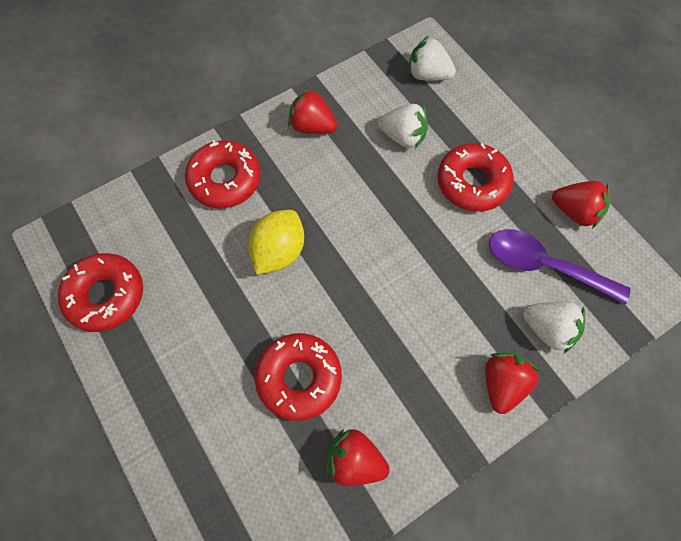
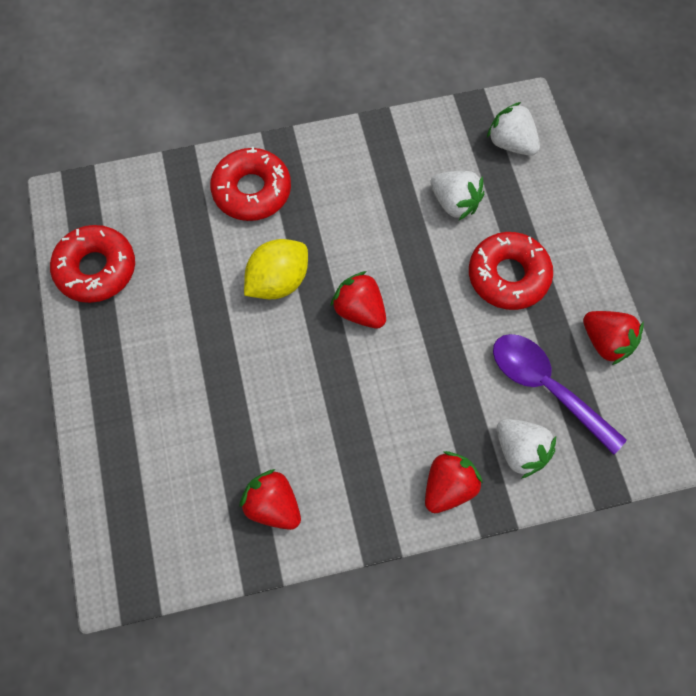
camera: 20 degrees right, 0 degrees up
red donut [255,333,342,421] -> none
red strawberry [288,87,338,134] -> red strawberry moved to [331,271,386,329]

